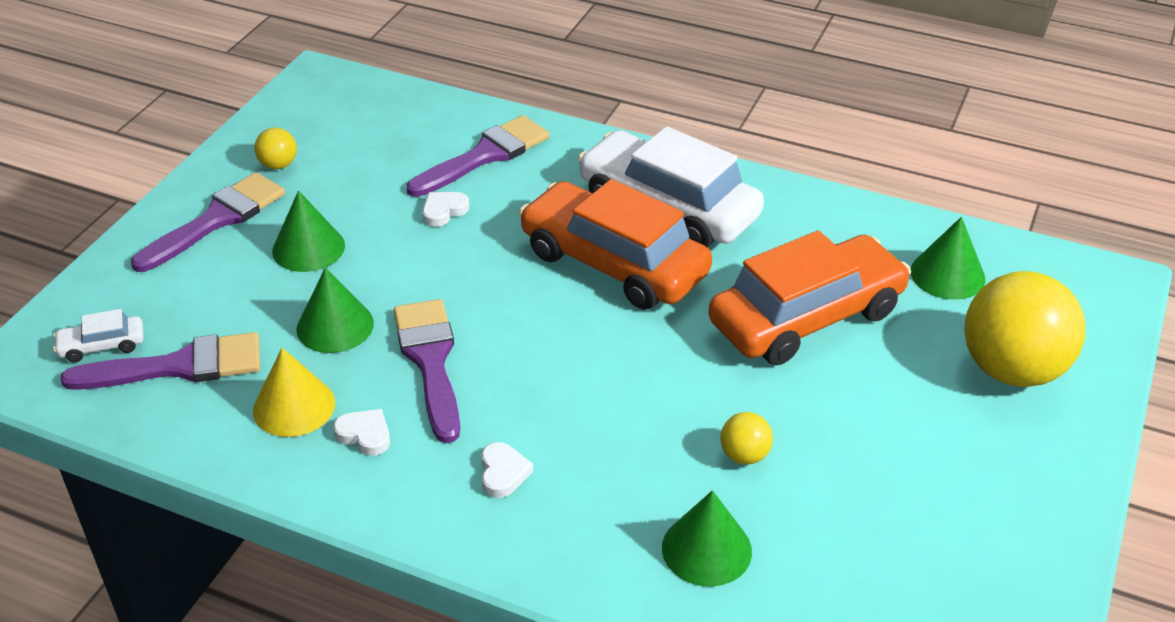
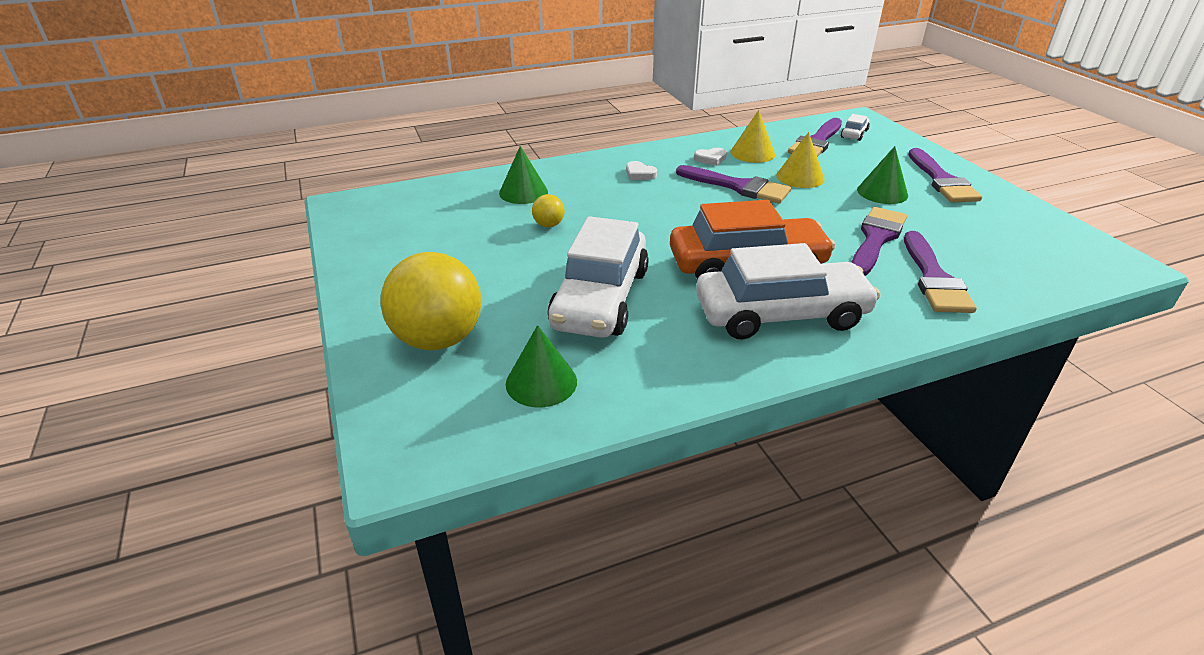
camera: 135 degrees right, 5 degrees down
yellow ball [254,128,297,169] -> none
green cone [296,268,374,353] -> yellow cone [776,132,824,188]
white heart [422,192,469,227] -> purple brush [851,207,907,276]
orange car [709,230,911,365] -> white car [548,216,649,338]

